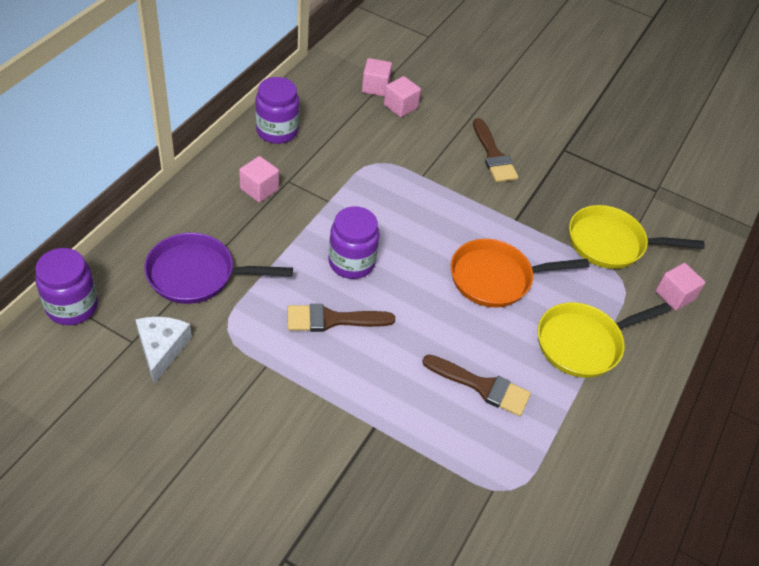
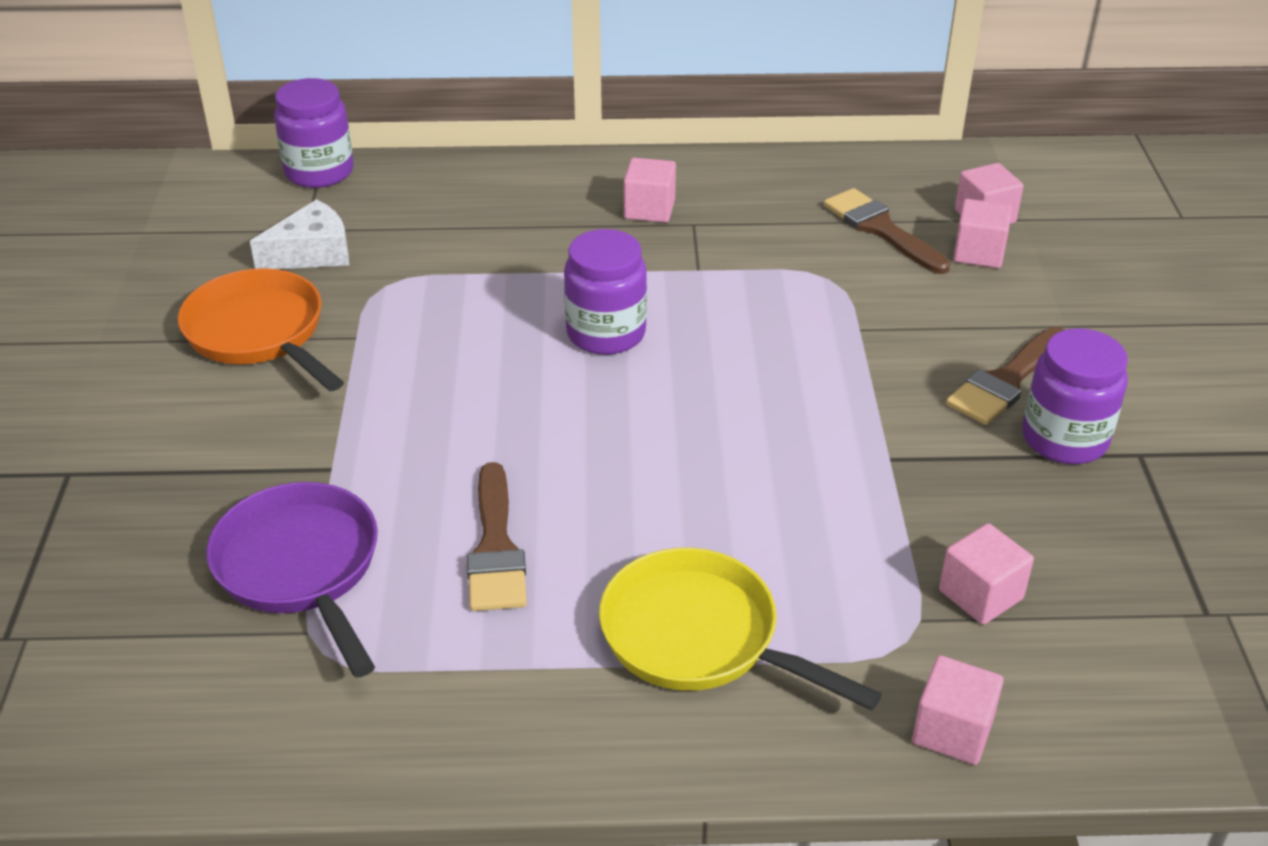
camera: 65 degrees right, 10 degrees down
purple pan [144,233,293,304] -> purple pan moved to [206,482,378,678]
purple jar [255,77,299,144] -> purple jar moved to [1022,328,1128,464]
brown brush [288,304,395,332] -> brown brush moved to [824,188,951,274]
orange pan [450,239,589,307] -> orange pan moved to [178,268,344,391]
yellow pan [569,205,705,269] -> pink cube [939,523,1034,625]

